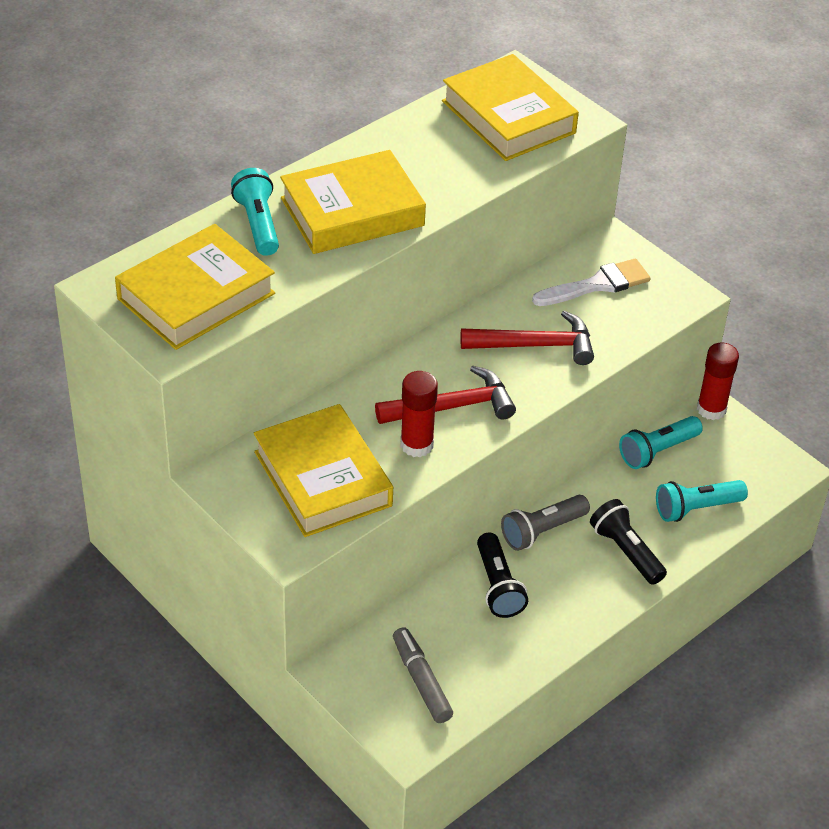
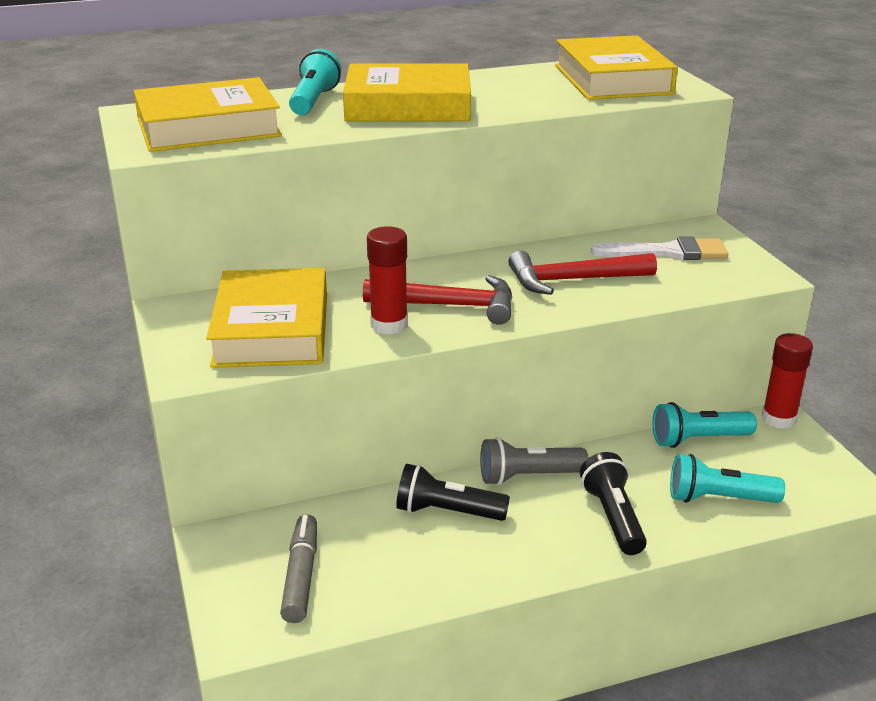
camera: 25 degrees right, 15 degrees down
red hammer [460,311,594,365] -> red hammer turned 150 degrees clockwise [508,250,657,295]
black flashlight [477,533,528,618] -> black flashlight turned 90 degrees clockwise [396,464,510,521]

